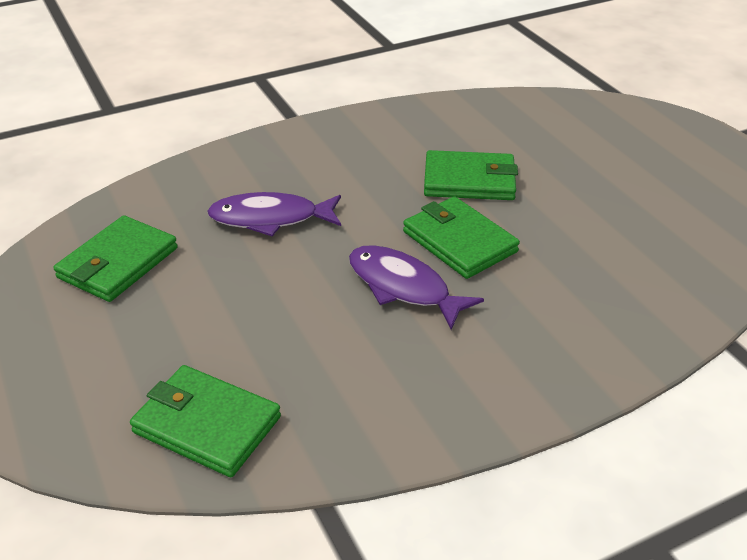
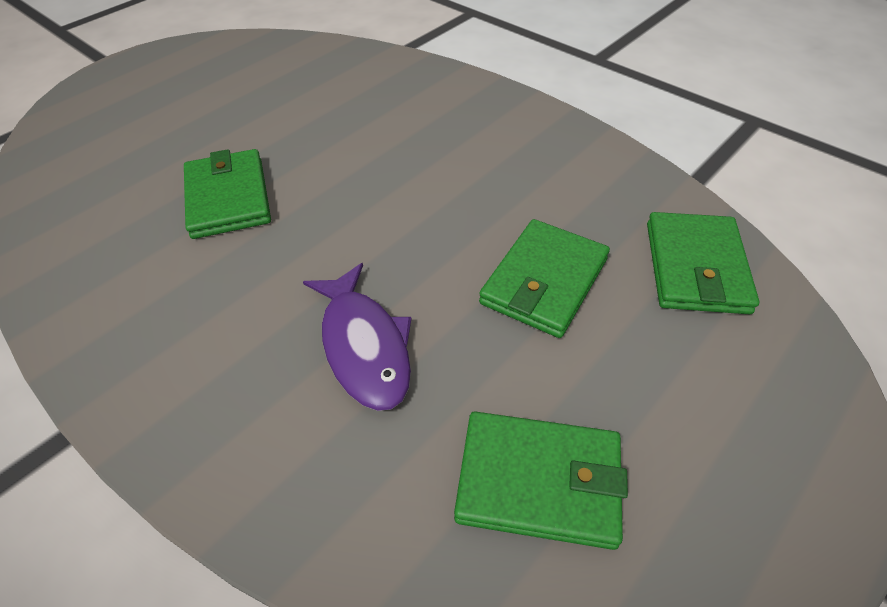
camera: 110 degrees left, 10 degrees up
purple fish [349,245,484,330] -> none
green wallet [403,196,520,279] -> green wallet moved to [479,219,610,338]

